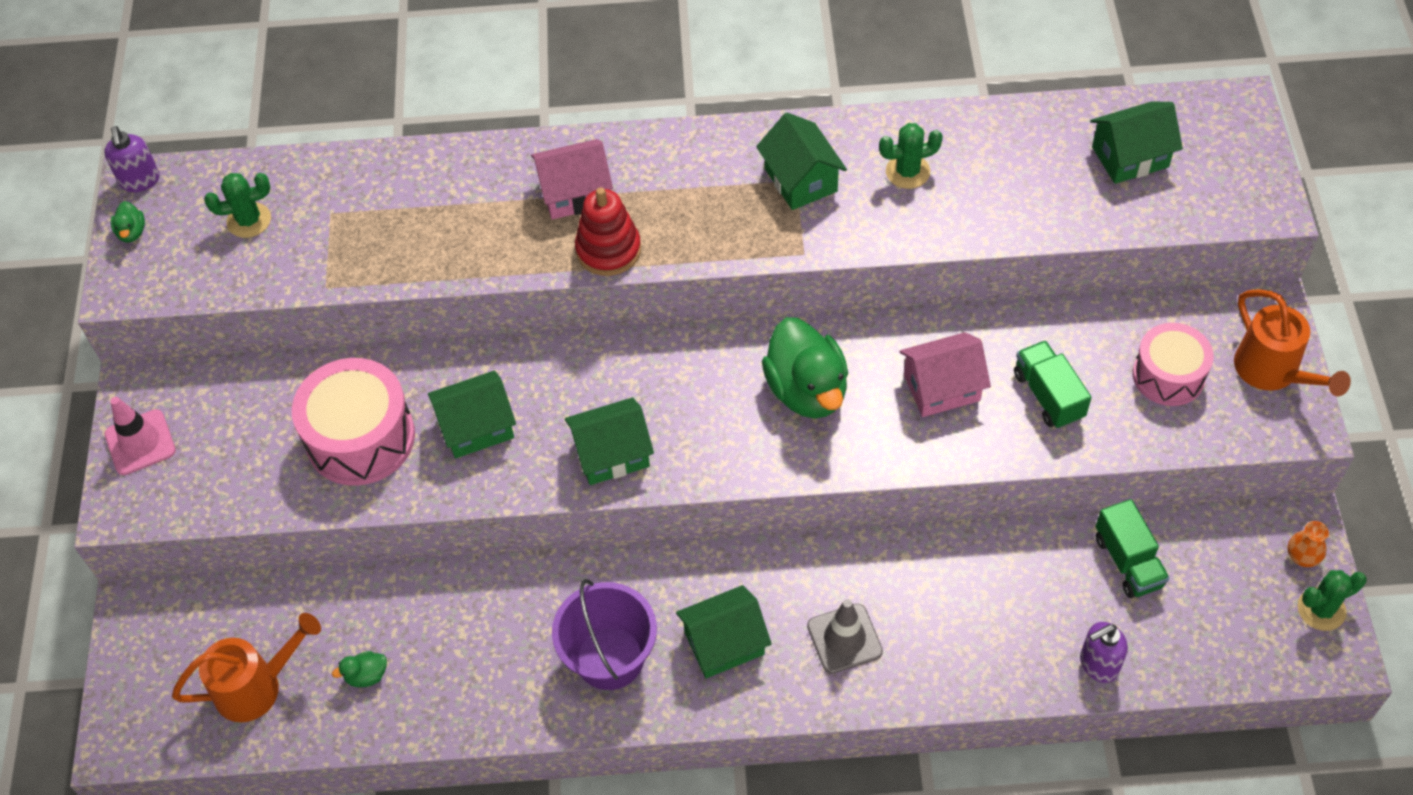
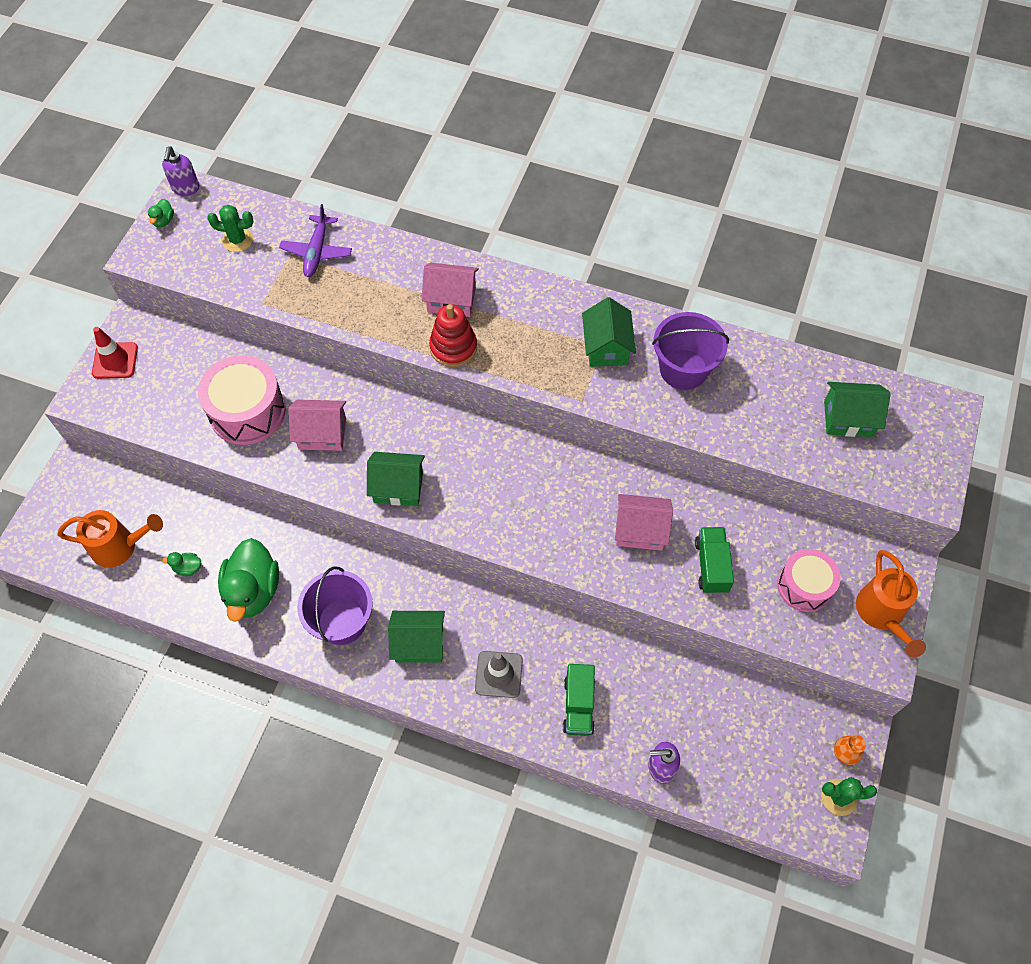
camera: 20 degrees right, 5 degrees up
pink traffic cone [104,397,176,475] -> red traffic cone [92,327,138,379]
green house [428,370,516,458] -> pink house [289,399,346,451]
green duck [762,317,848,419] -> green duck moved to [218,538,279,622]
green cactus [879,123,943,189] -> purple bucket [652,312,729,390]
green truck [1095,499,1170,598] -> green truck moved to [563,664,595,736]
none -> purple plane [279,204,352,277]

